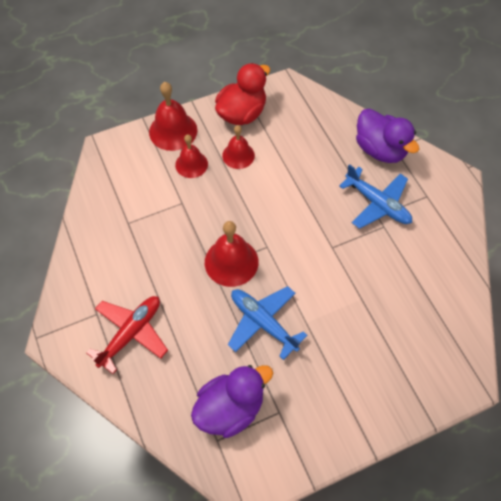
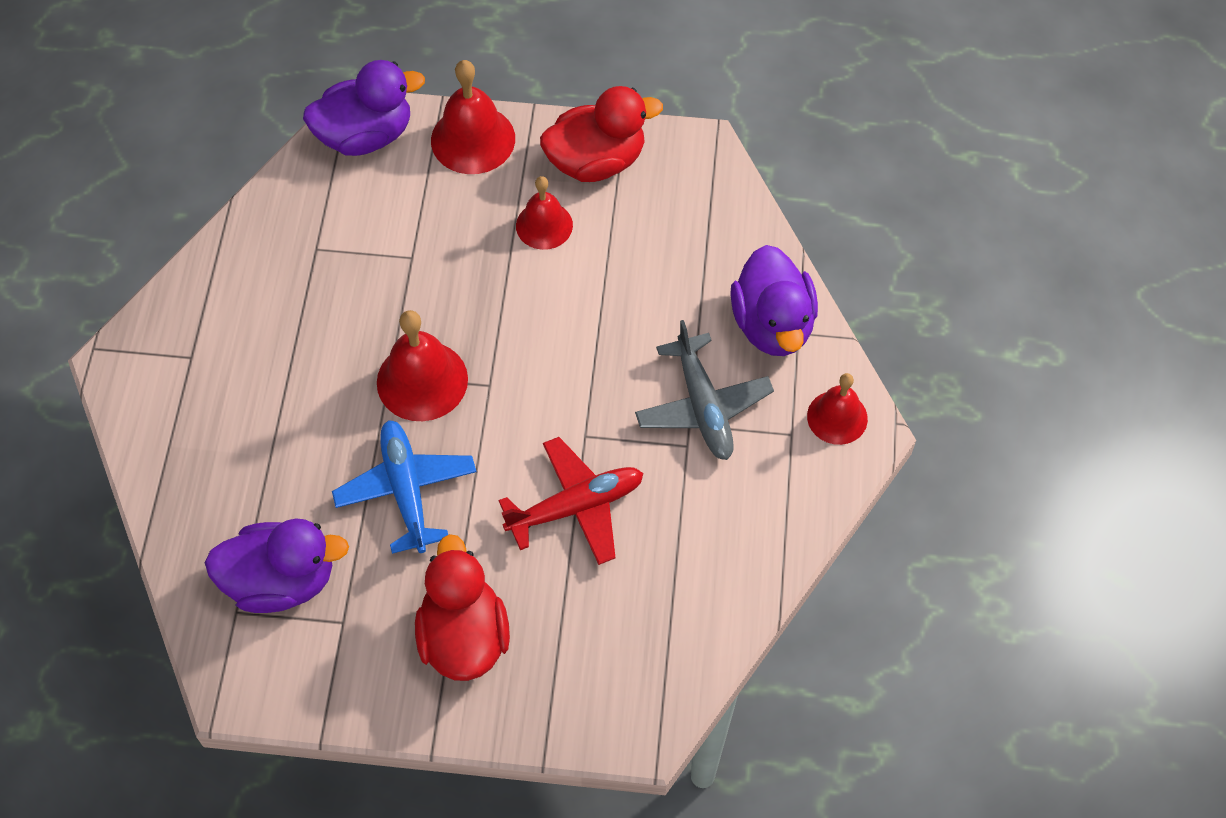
camera: 30 degrees right, 0 degrees up
red plane [86,296,168,374] -> red plane moved to [499,437,643,565]
red bell [175,134,208,178] -> red bell moved to [807,373,868,445]
blue plane [339,164,412,229] -> grey plane [635,320,774,460]
none -> purple duck [303,60,425,156]
none -> red duck [415,534,510,681]

